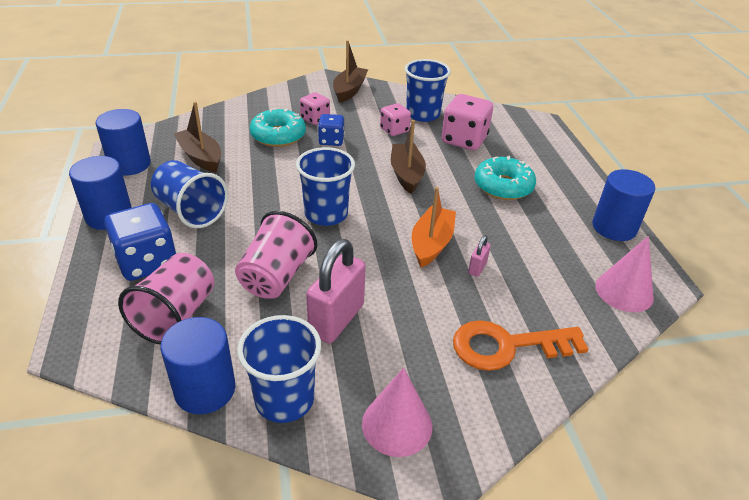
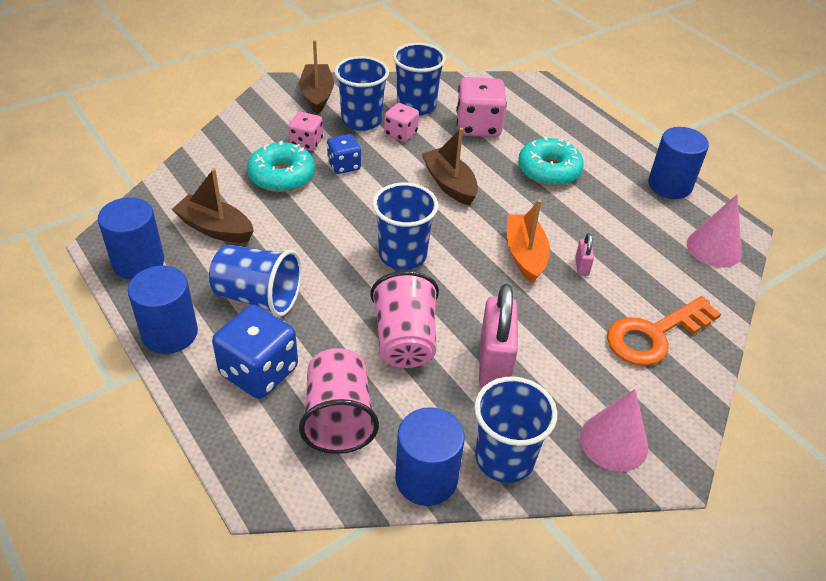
camera: 25 degrees left, 5 degrees up
none -> blue cup [334,56,389,131]

